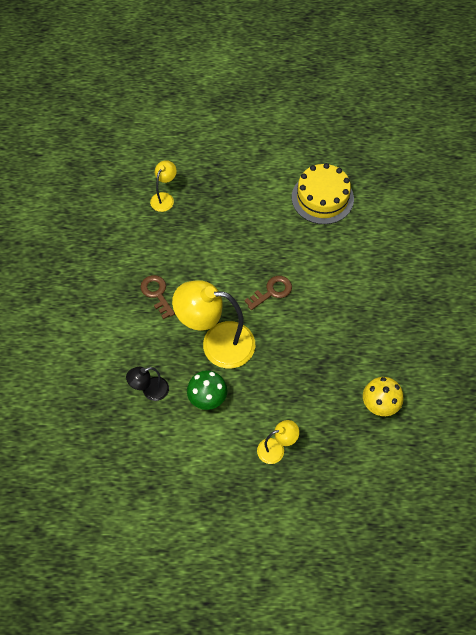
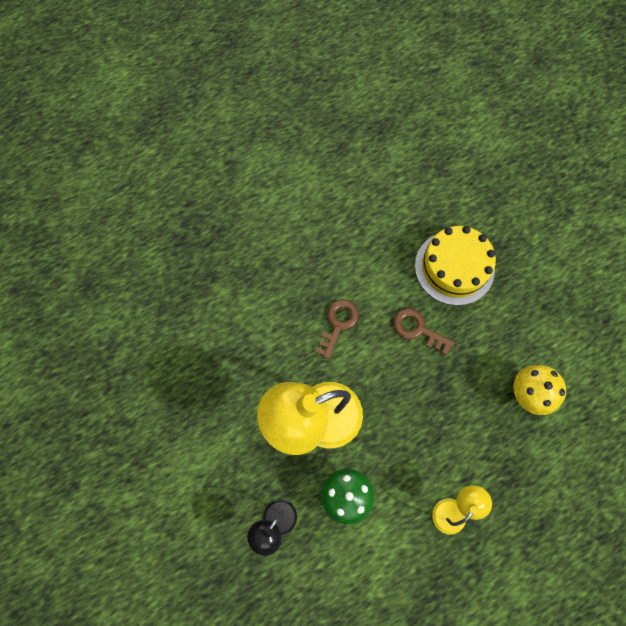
camera: 30 degrees left, 10 degrees up
brown key [141,275,175,319] -> brown key moved to [393,308,455,355]
yellow lamp [150,160,177,212] -> none
yellow cake [292,163,354,224] -> yellow cake moved to [415,226,496,306]

